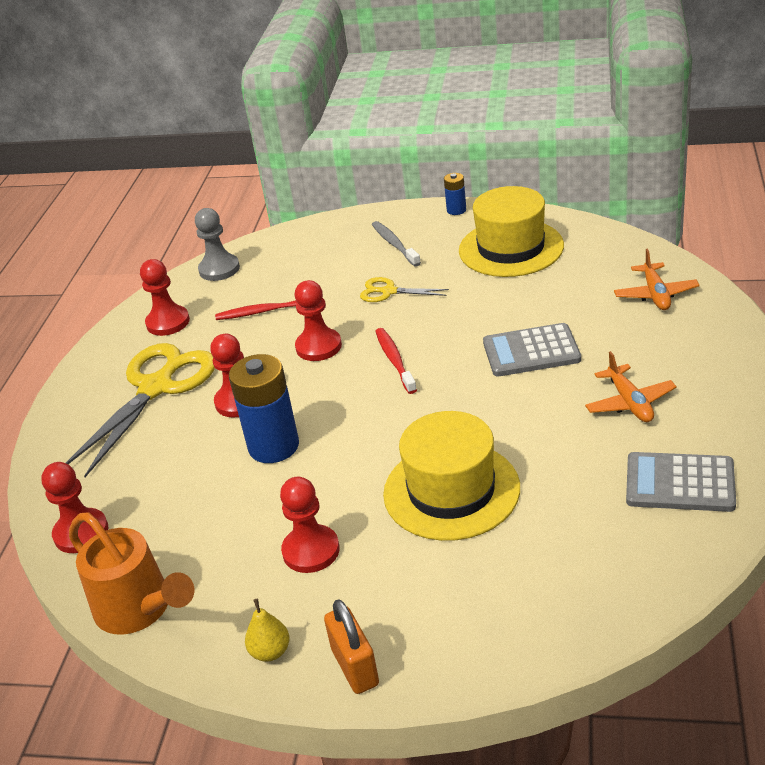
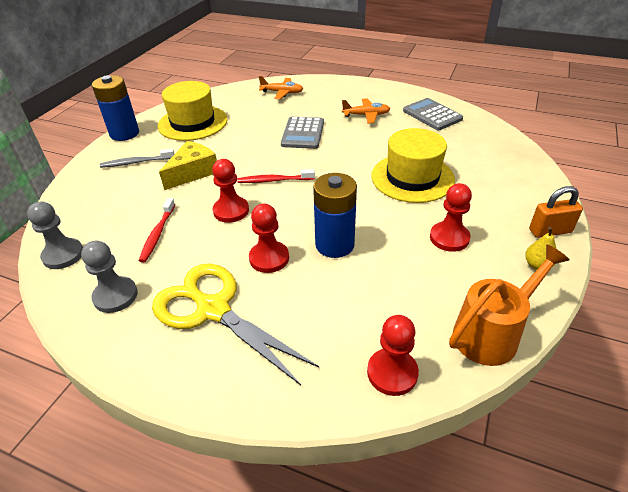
camera: 80 degrees left, 5 degrees up
red pawn [140,259,190,336] -> grey pawn [81,240,138,313]
yellow scissors [360,277,449,302] -> yellow cheese [159,141,217,190]
blue battery [444,173,466,215] -> blue battery [92,75,139,141], size x2.04
grey calculator [626,452,736,512] -> grey calculator turned 120 degrees clockwise [403,98,463,130]

